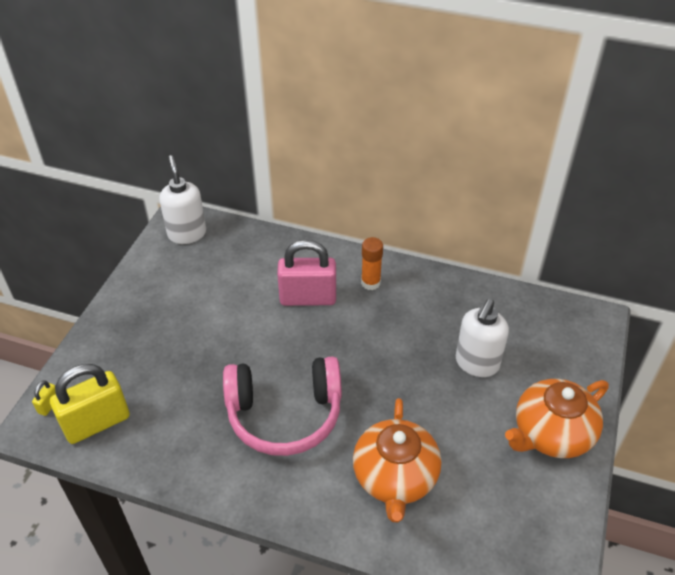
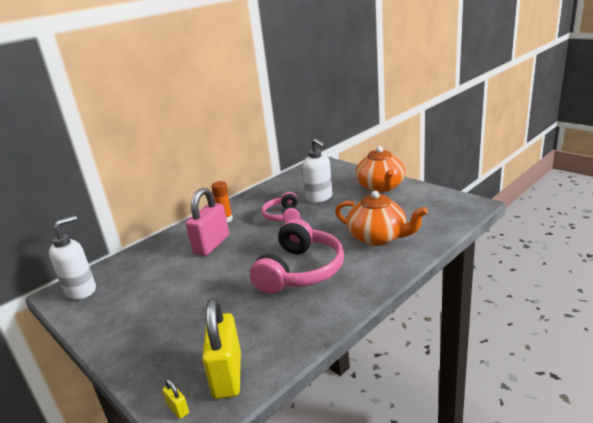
camera: 60 degrees left, 20 degrees down
white soap dispenser [159,155,206,244] -> white soap dispenser turned 120 degrees clockwise [49,216,96,299]
none -> pink headphones [262,192,300,222]

